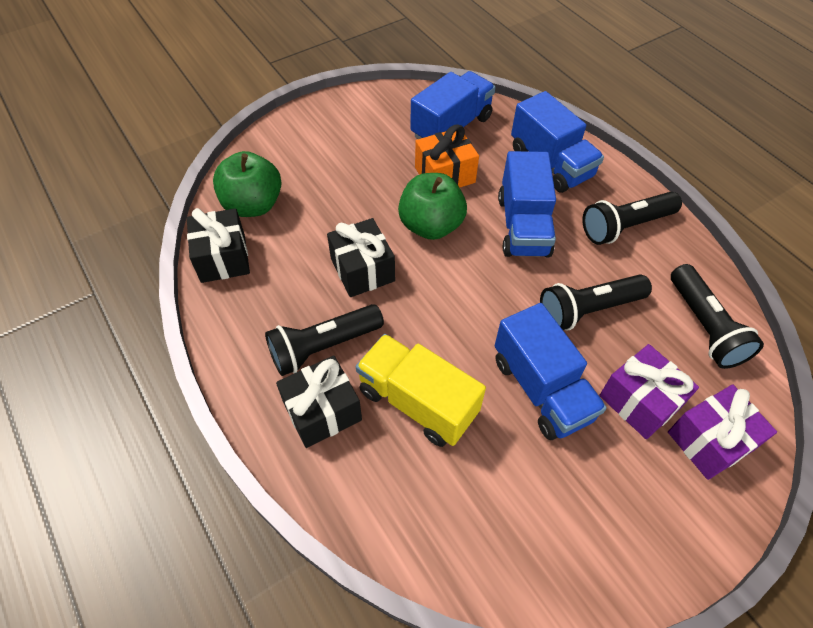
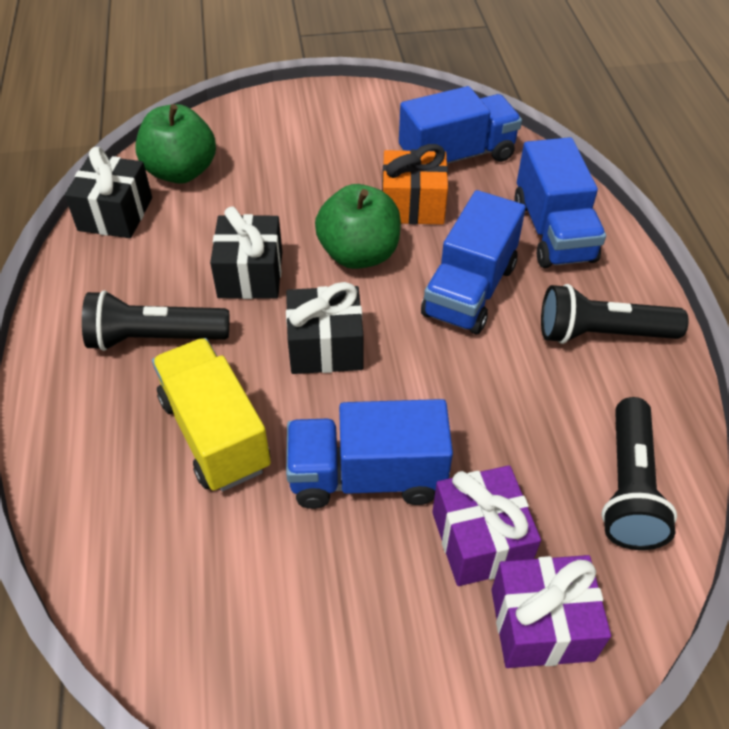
camera: 25 degrees right, 5 degrees down
black gift [276,355,362,448] -> black gift moved to [286,282,364,374]
blue truck [495,303,607,440] -> blue truck turned 90 degrees clockwise [286,399,453,509]
black flashlight [540,275,652,330] -> none

